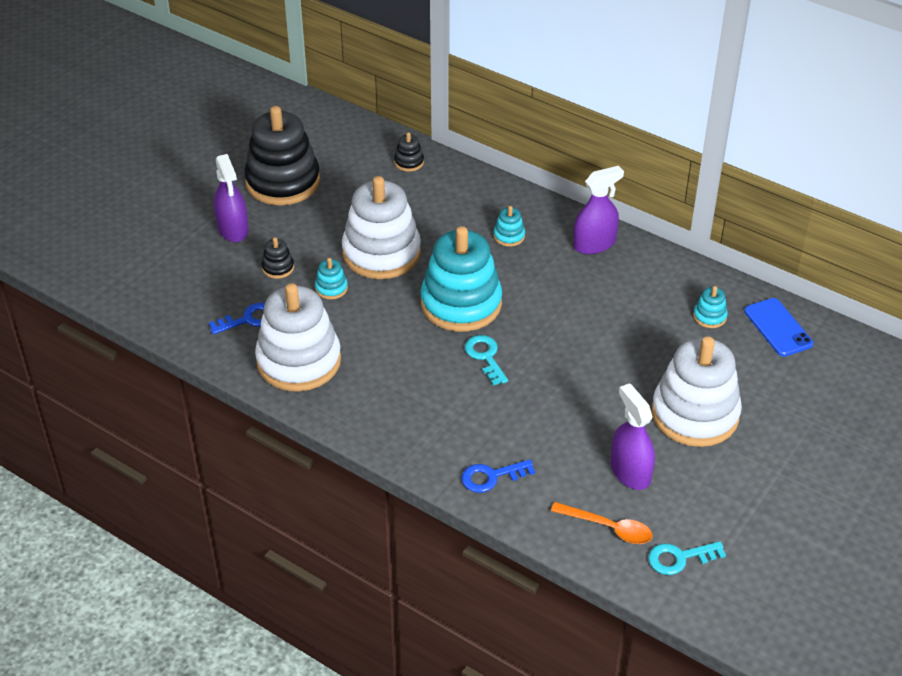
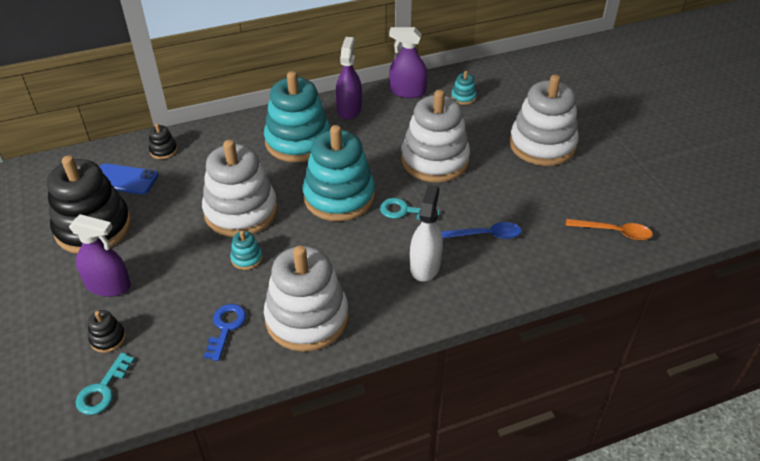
camera: 55 degrees left, 0 degrees up
black stacking toy [261,237,294,279] -> black stacking toy moved to [88,310,126,353]
blue key [461,459,535,493] -> none
turquoise stacking toy [494,206,525,247] -> turquoise stacking toy [264,71,331,162], size x2.46
orange spoon [551,502,652,544] -> orange spoon turned 45 degrees clockwise [566,219,653,240]
purple spray bottle [611,383,655,490] -> purple spray bottle moved to [389,27,428,98]
turquoise key [648,541,726,575] -> turquoise key moved to [76,353,135,415]
blue phone [744,298,813,357] -> blue phone moved to [100,163,158,194]
none -> white stacking toy [401,90,470,182]
none -> white spray bottle [410,185,443,282]
none -> blue spoon [441,222,521,239]

